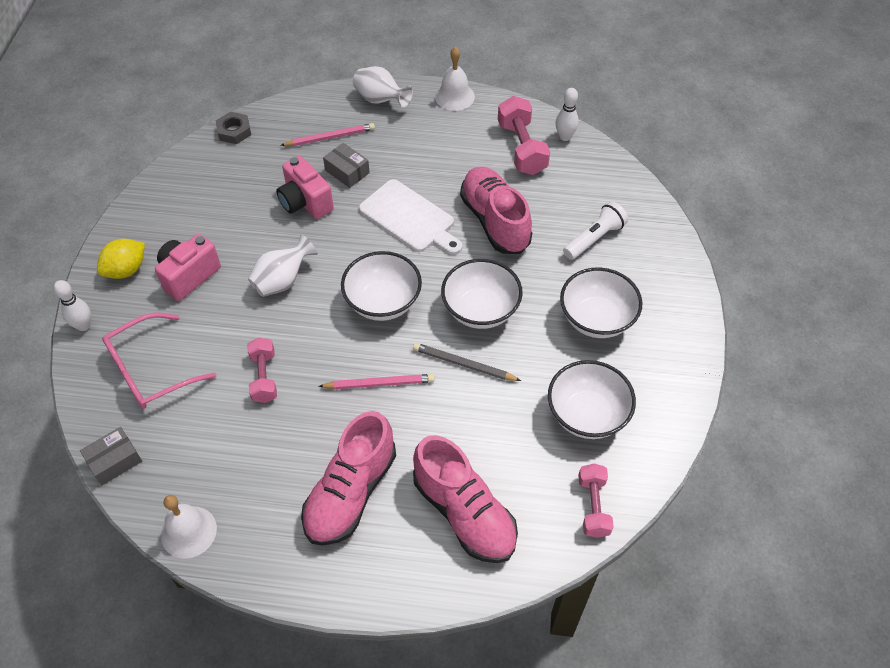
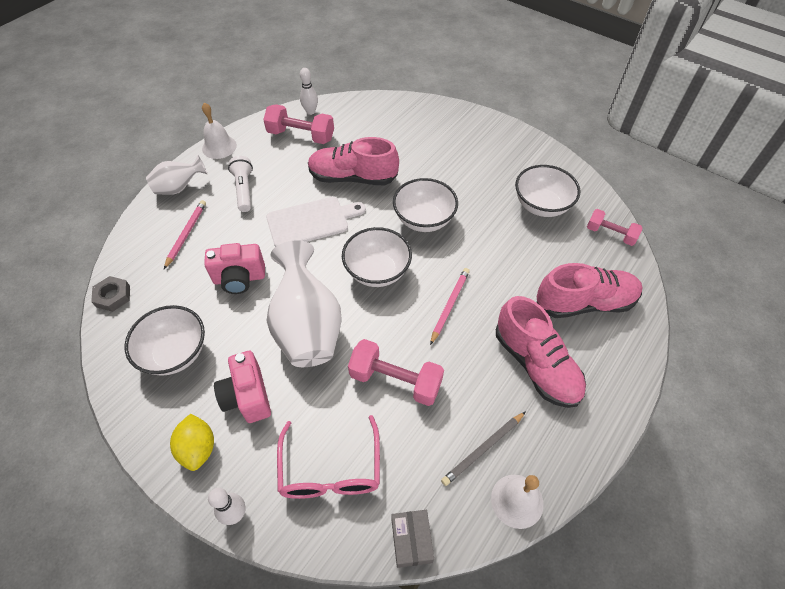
camera: 60 degrees left, 0 degrees up
pink dumbbell [247,338,277,403] -> pink dumbbell [348,339,444,406], size x1.53
white vase [248,234,318,297] -> white vase [267,240,342,367], size x1.81
grey box [323,143,370,188] -> none
grey pencil [413,343,521,381] -> grey pencil moved to [441,411,526,486]
white bowl [560,268,643,338] -> white bowl moved to [124,305,205,376]
white flashlight [563,202,628,260] -> white flashlight moved to [228,156,253,212]

